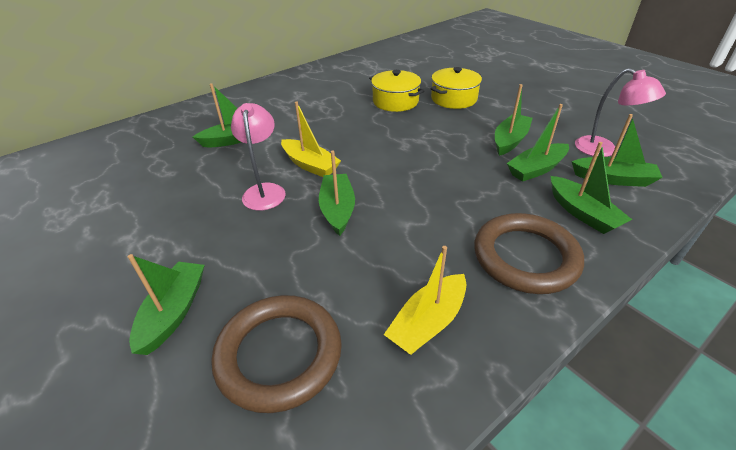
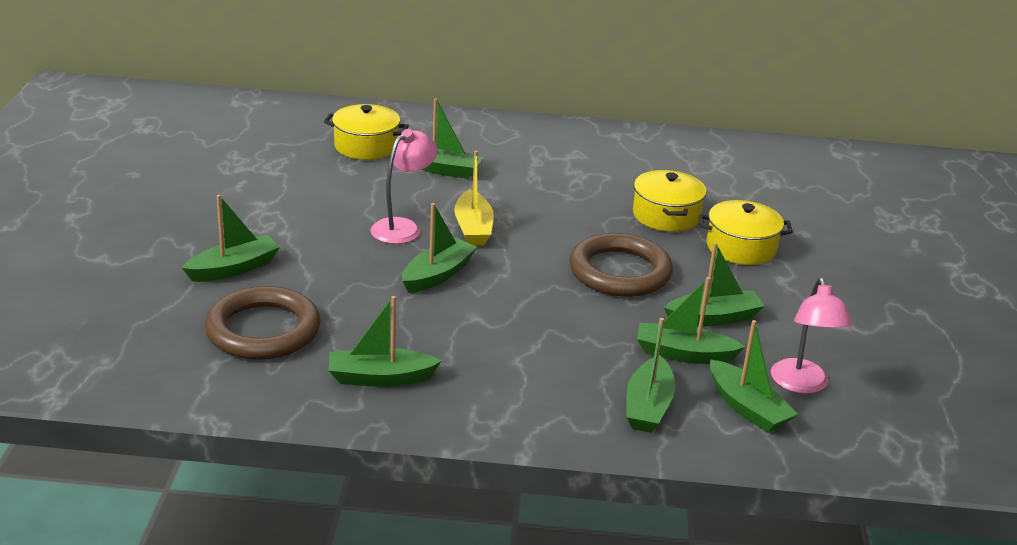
camera: 40 degrees right, 10 degrees down
yellow boat [384,246,466,355] -> green boat [329,296,441,387]
brown ring [474,213,584,294] -> brown ring moved to [569,233,673,297]
none -> yellow pot [324,104,409,160]

